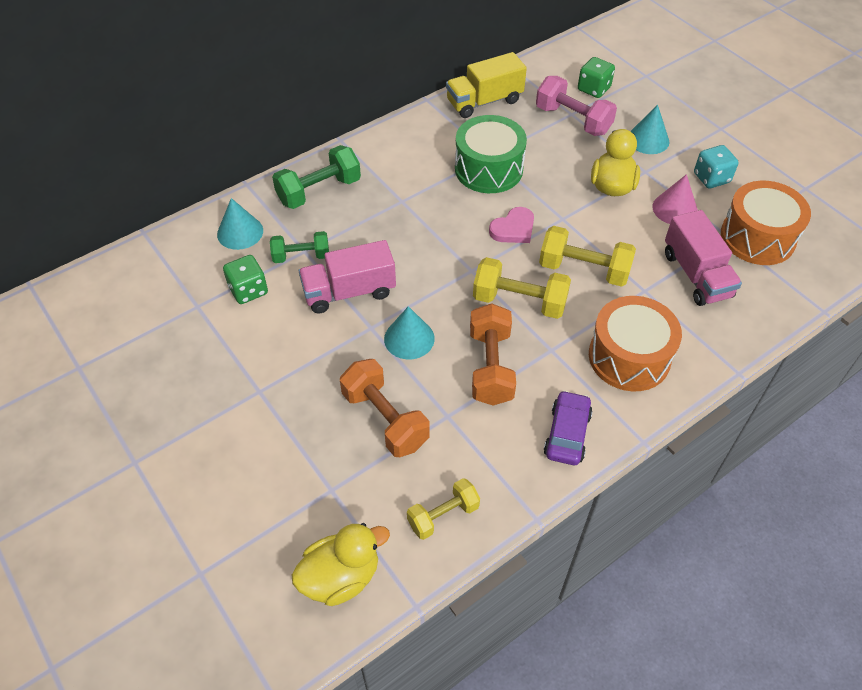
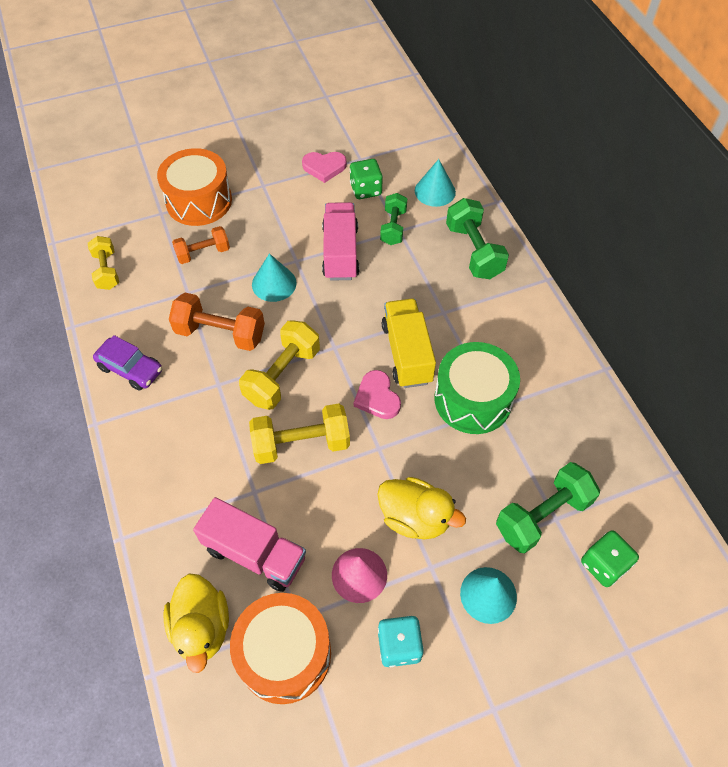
camera: 105 degrees right, 5 degrees up
yellow duck [291,523,390,606] -> yellow duck moved to [164,573,229,673]
orange dumbbell [340,359,430,457] -> orange dumbbell [172,226,230,264], size x0.65
yellow truck [446,52,527,118] -> yellow truck moved to [382,298,436,388]
pink dumbbell [536,76,617,136] -> green dumbbell [496,462,600,553]
yellow dumbbell [539,226,636,287] -> yellow dumbbell turned 45 degrees clockwise [249,404,350,464]
orange drum [589,296,682,391] -> orange drum moved to [157,148,232,226]
pink truck [665,210,742,306] -> pink truck turned 150 degrees counterclockwise [193,497,306,592]
none -> pink heart [302,152,347,183]

